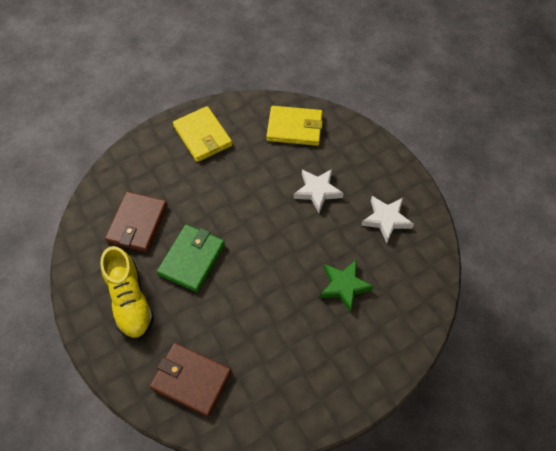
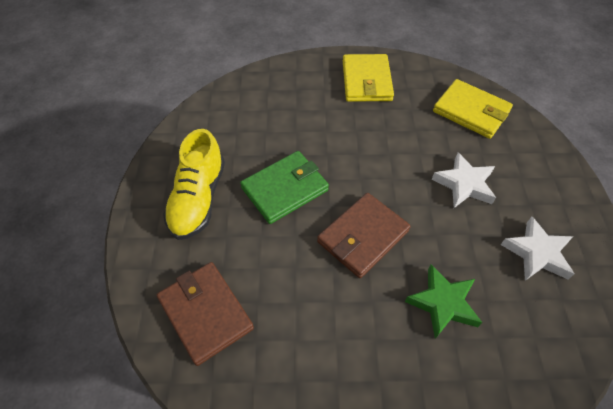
camera: 30 degrees right, 5 degrees down
brown wallet [105,191,167,253] -> brown wallet moved to [317,193,411,278]

